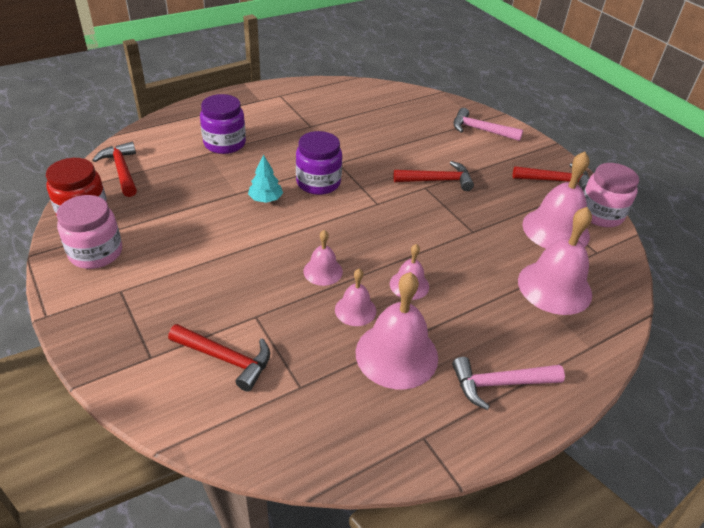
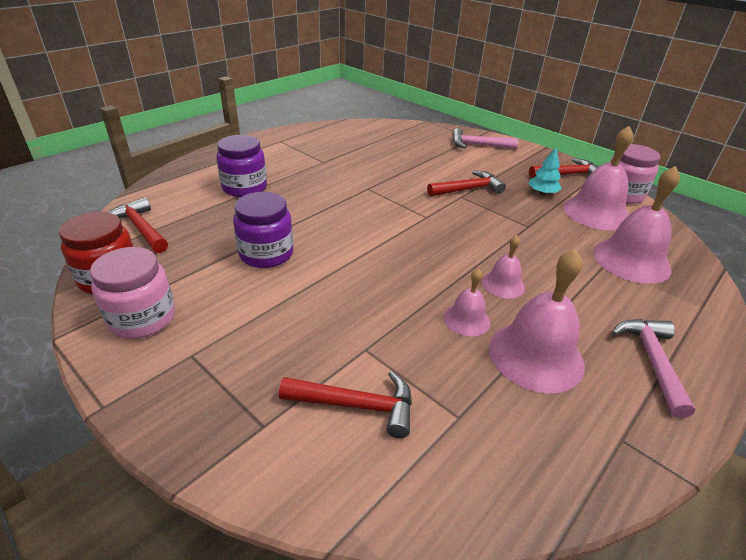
camera: 15 degrees left, 5 degrees down
turquoise tree [248,154,283,203] -> turquoise tree moved to [528,147,561,195]
purple jar [296,131,342,195] -> purple jar moved to [233,192,293,268]
pink bell [303,230,343,286] -> none
pink hammer [452,357,565,410] -> pink hammer turned 120 degrees clockwise [612,319,695,418]

